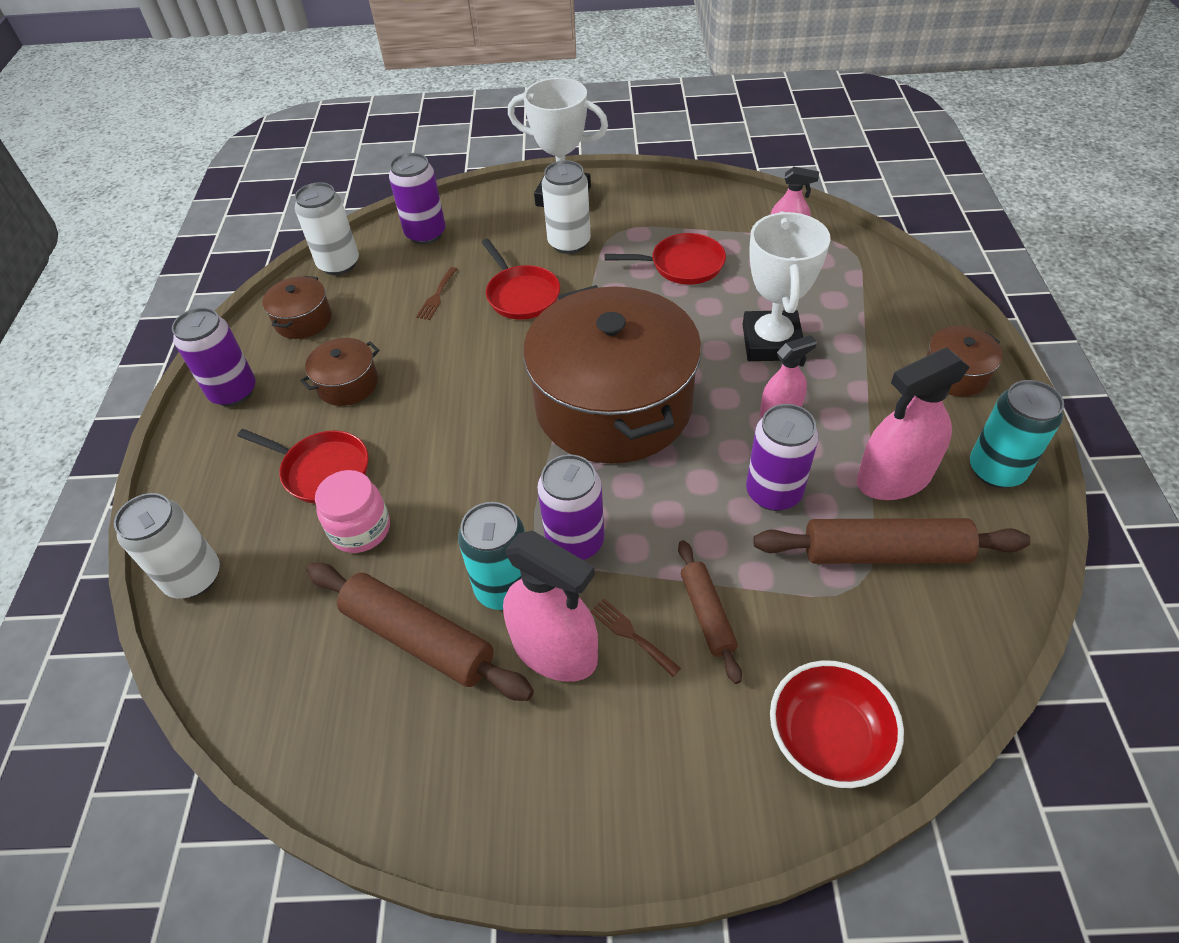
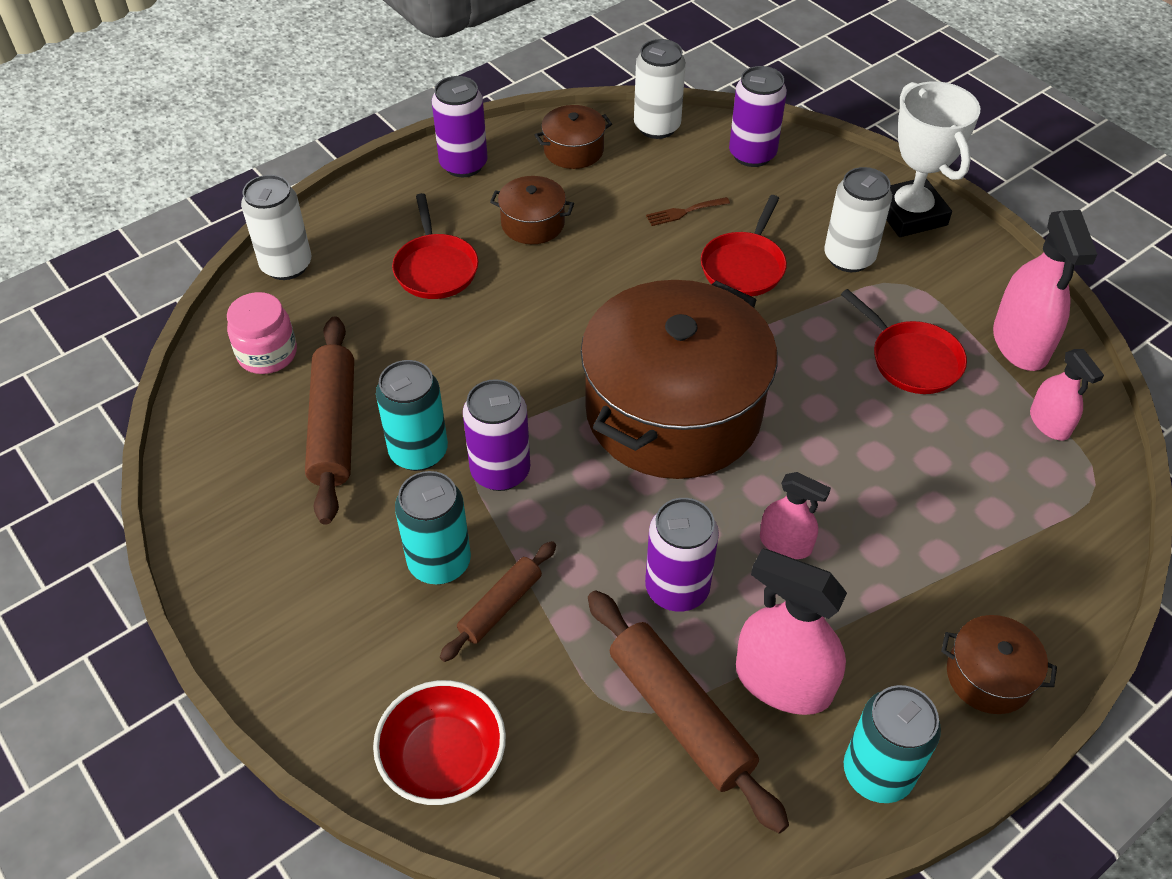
camera: 50 degrees right, 0 degrees up
pink jar [315,470,390,553] -> pink jar moved to [227,292,297,374]
pink spray bottle [503,531,598,682] -> pink spray bottle moved to [993,210,1098,371]
brown fork [590,599,681,677] -> turquoise can [395,471,471,584]
white trophy [743,211,831,361] -> none

